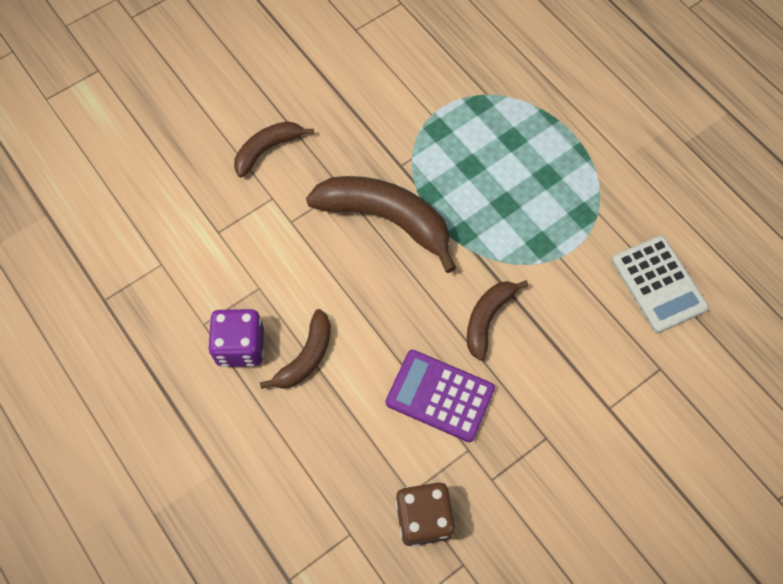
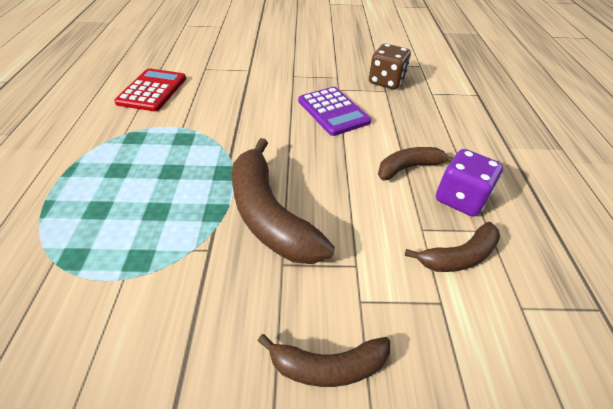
camera: 145 degrees left, 20 degrees down
brown banana [467,280,528,361] -> brown banana moved to [405,222,500,272]
white calculator [612,236,709,333] -> red calculator [114,68,186,111]

